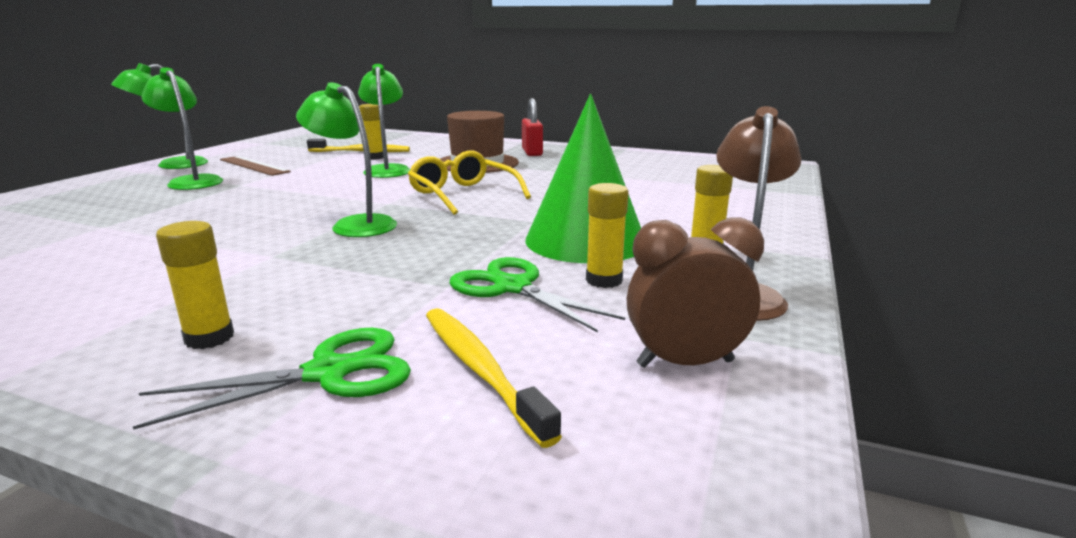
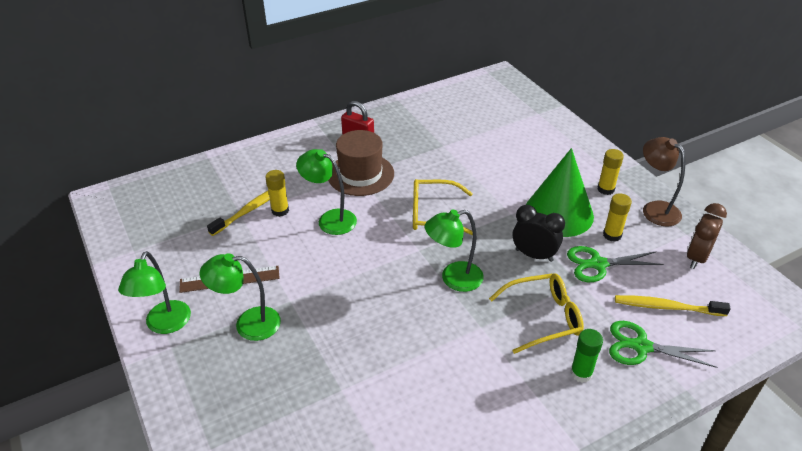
camera: 50 degrees left, 20 degrees up
green scissors [133,328,411,430] -> green scissors turned 90 degrees counterclockwise [609,321,718,368]
yellow glue stick [156,221,234,349] -> green glue stick [570,329,603,383]
none -> yellow glasses [489,273,584,354]
none -> black clock [513,205,565,262]

